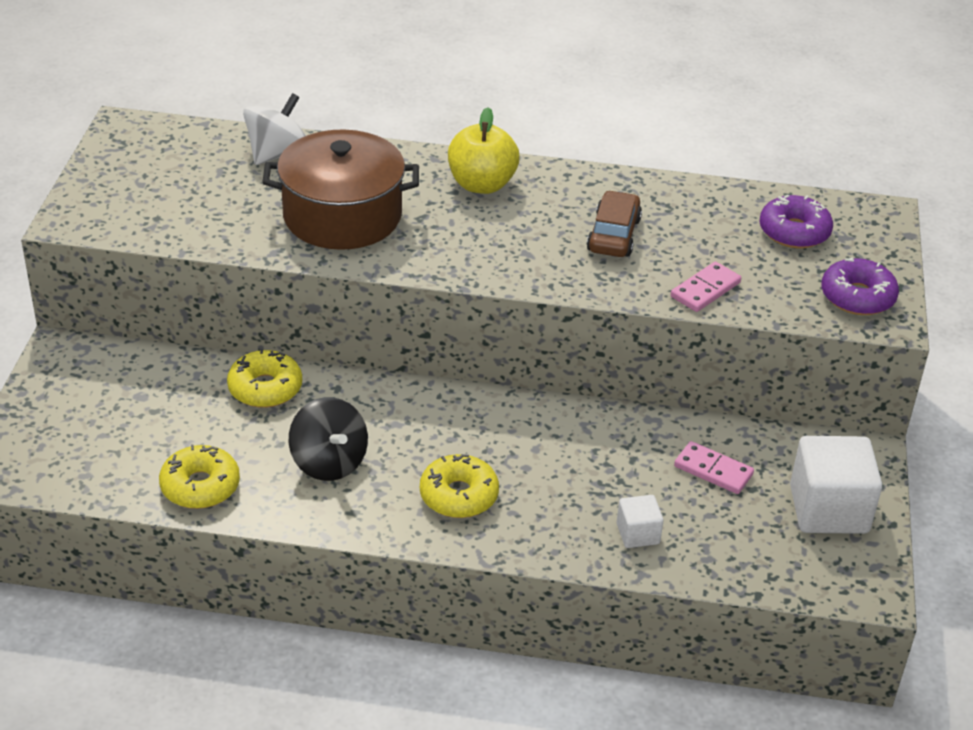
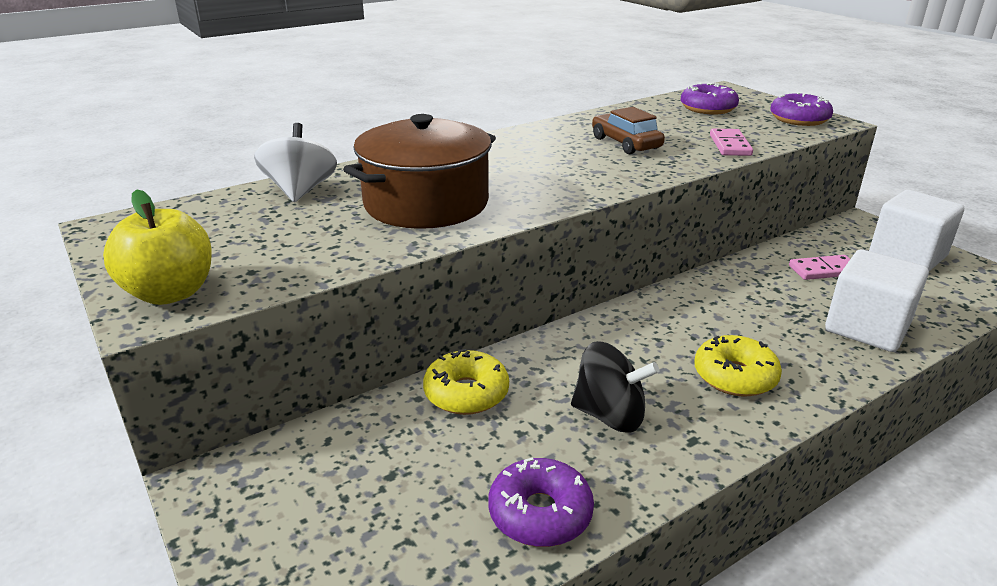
camera: 40 degrees left, 10 degrees down
yellow donut [159,444,240,509] -> purple donut [488,458,594,547]
yellow apple [448,107,520,194] -> yellow apple moved to [103,189,212,305]
white cube [617,495,664,548] -> white cube [825,250,929,352], size x1.96

